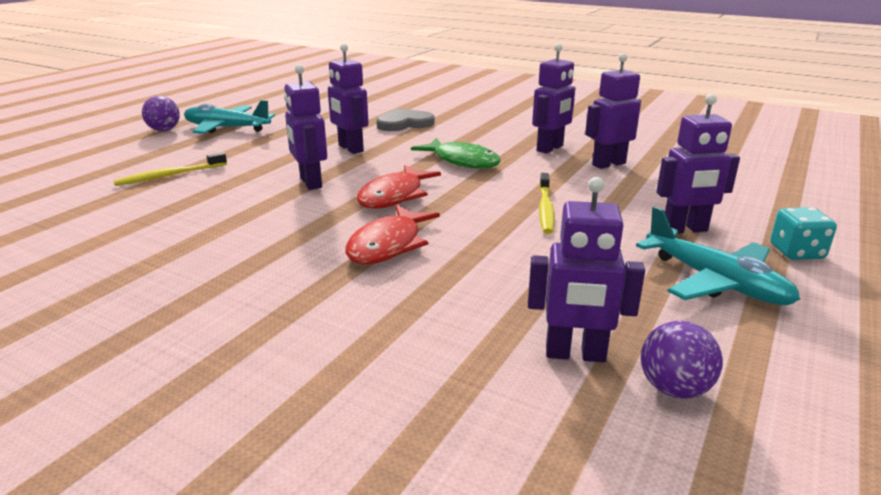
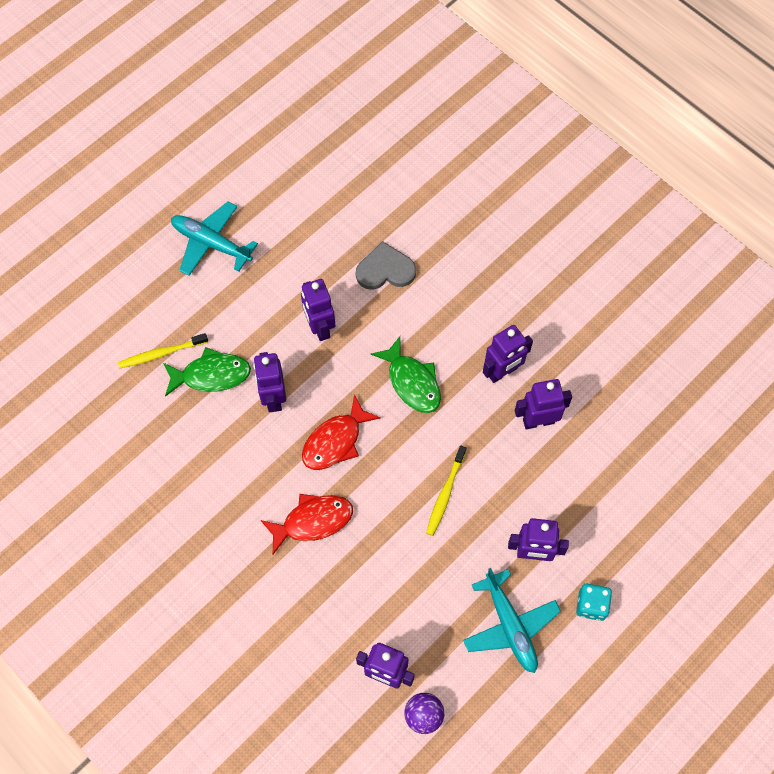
camera: 15 degrees right, 40 degrees up
purple ball [142,96,180,131] -> none
red fish [345,205,440,264] -> red fish turned 150 degrees counterclockwise [261,494,353,554]
none -> green fish [163,347,251,397]

